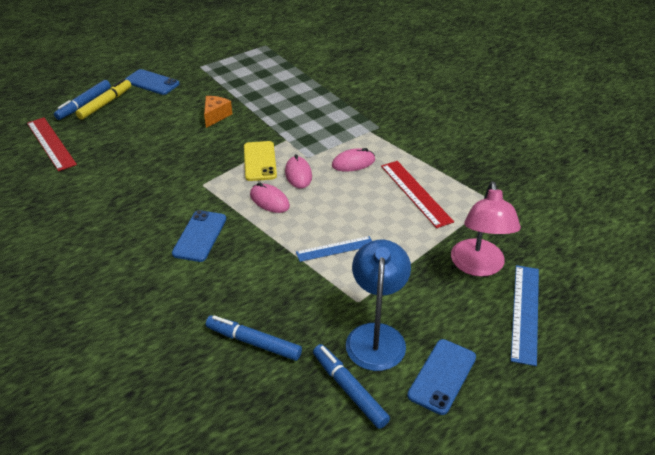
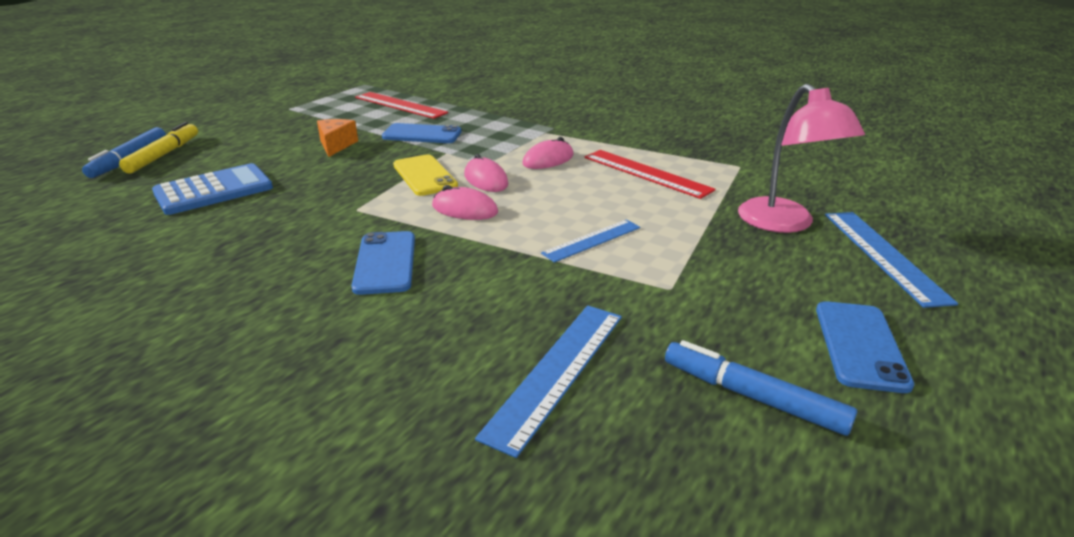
camera: 20 degrees left, 10 degrees down
red ruler [27,117,77,171] -> red ruler moved to [355,92,448,119]
blue phone [125,69,179,95] -> blue phone moved to [382,123,461,143]
blue marker [206,315,302,361] -> blue ruler [475,305,622,458]
blue lamp [346,240,411,371] -> none
none -> blue calculator [152,163,273,215]

